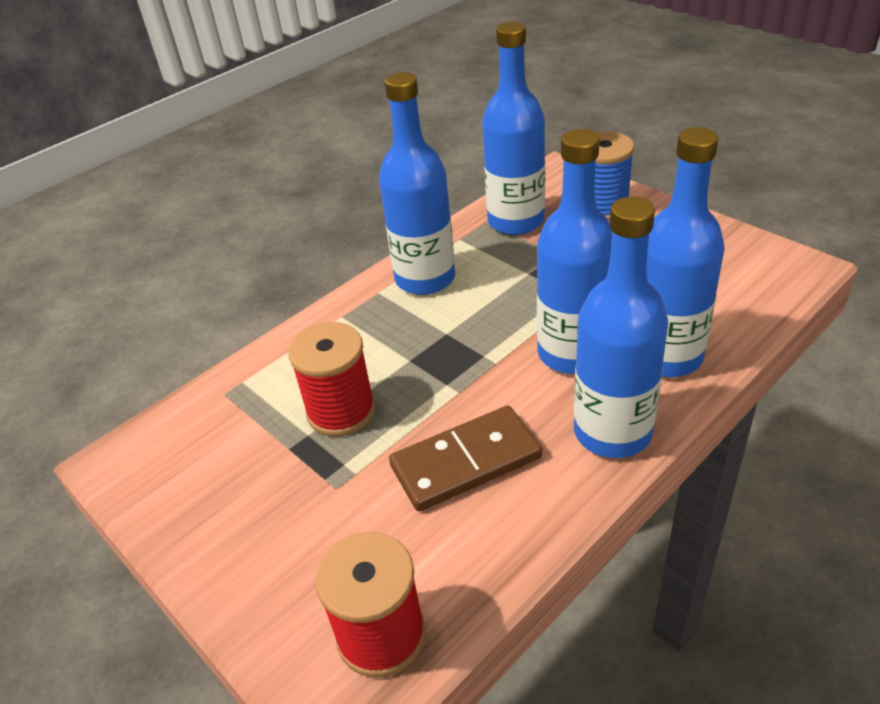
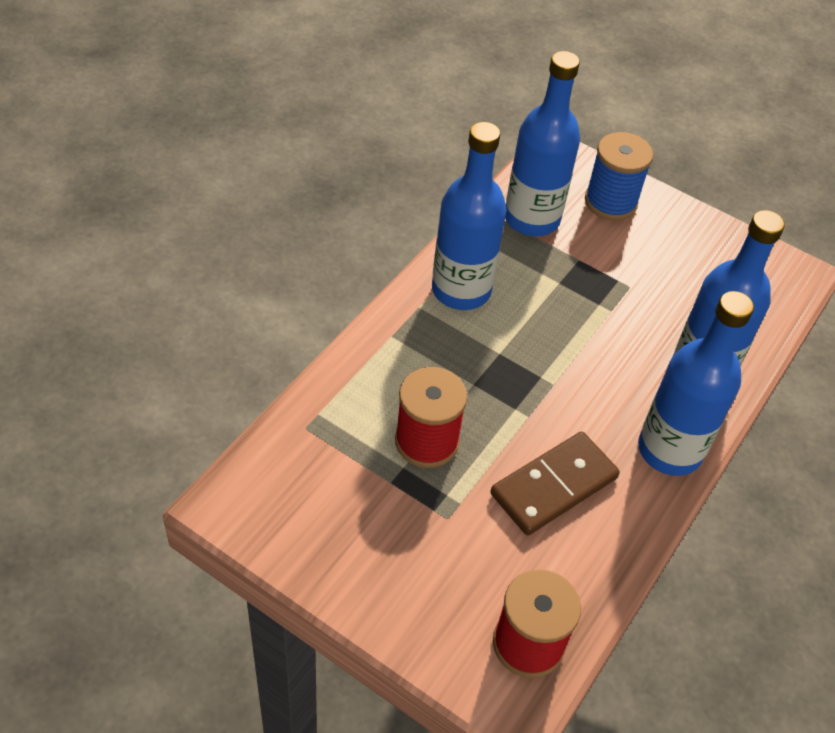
camera: 20 degrees left, 10 degrees up
blue bottle [537,129,612,374] -> none

